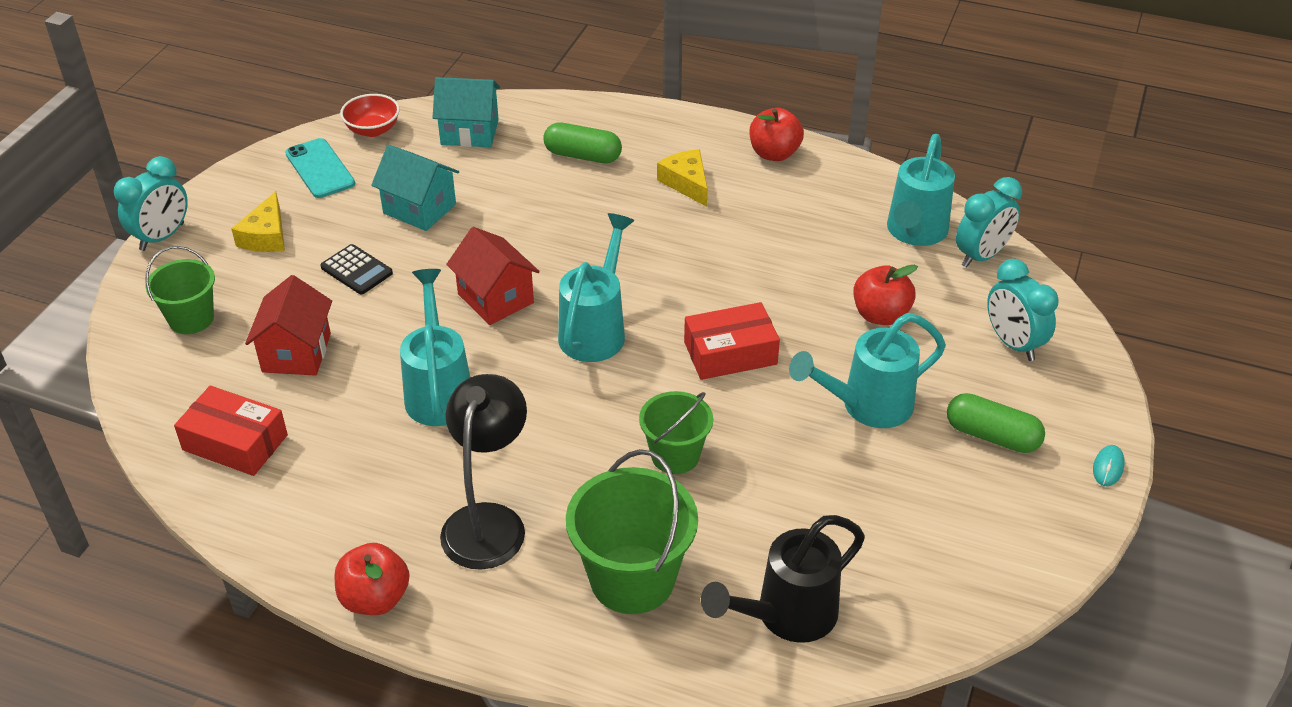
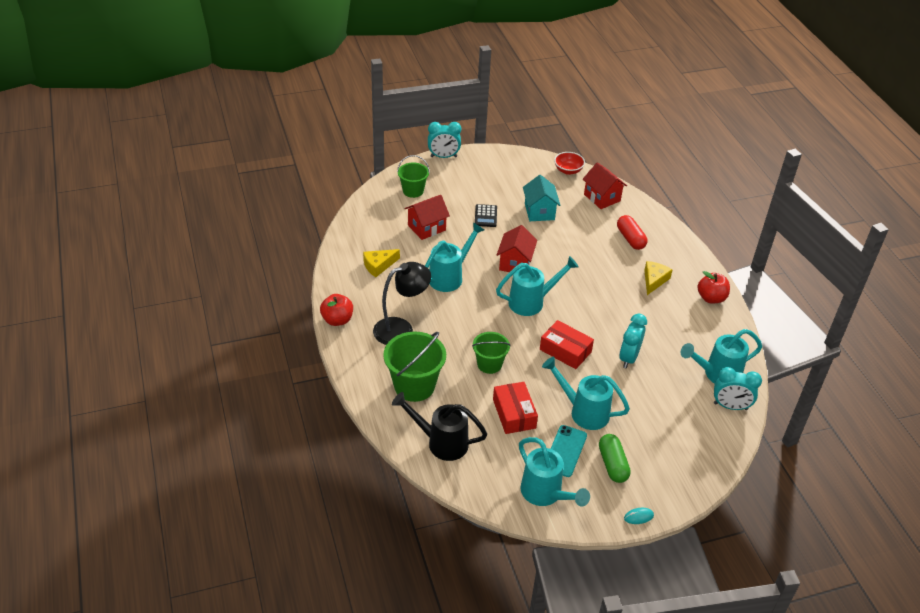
camera: 50 degrees right, 0 degrees up
red box [174,386,288,476] -> red box moved to [493,382,538,434]
yellow cheese [231,191,285,252] -> yellow cheese moved to [363,249,400,277]
turquoise phone [285,138,355,198] -> turquoise phone moved to [551,425,587,477]
turquoise house [433,77,500,147] -> red house [583,162,627,209]
green capsule [543,122,622,163] -> red capsule [617,215,647,250]
red apple [853,265,918,325] -> none
turquoise clock [987,259,1059,361] -> turquoise clock moved to [619,313,647,368]
none -> turquoise watering can [519,437,590,507]

